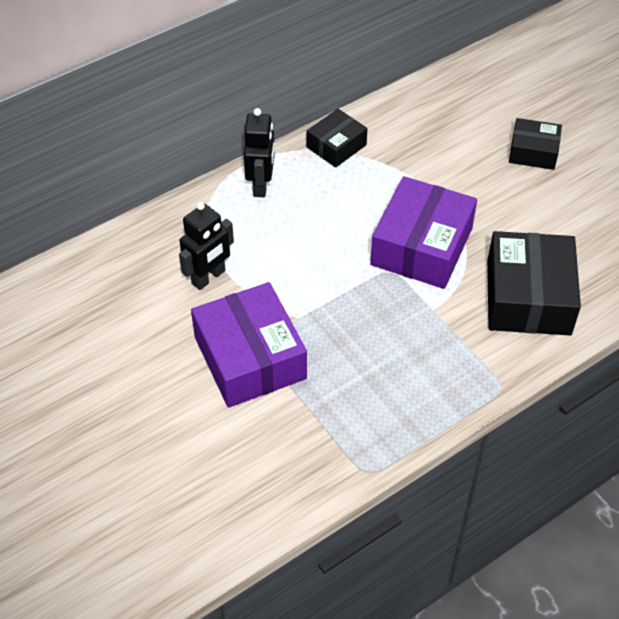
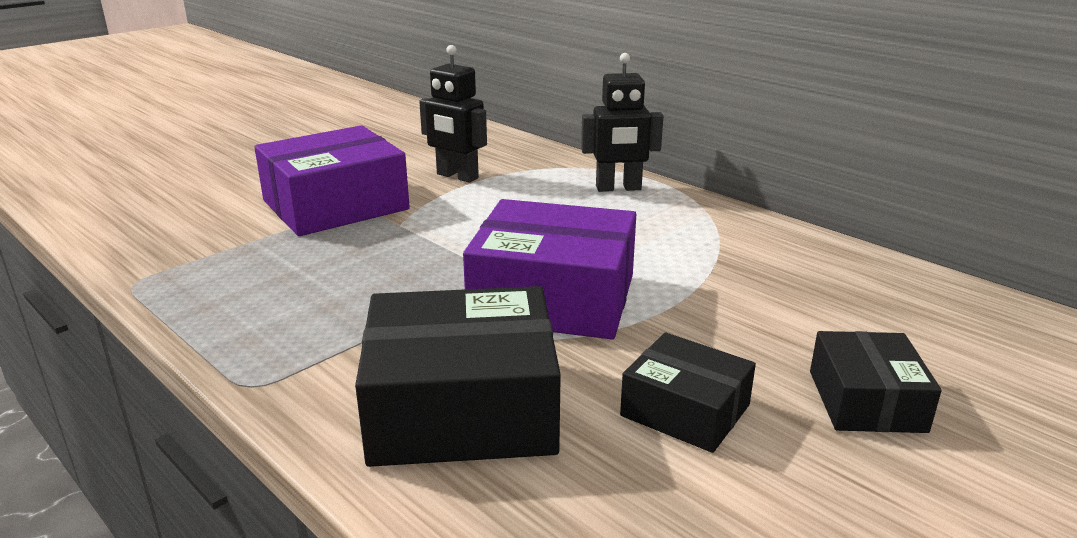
camera: 80 degrees right, 25 degrees down
black box [307,109,368,168] -> black box moved to [620,332,756,453]

